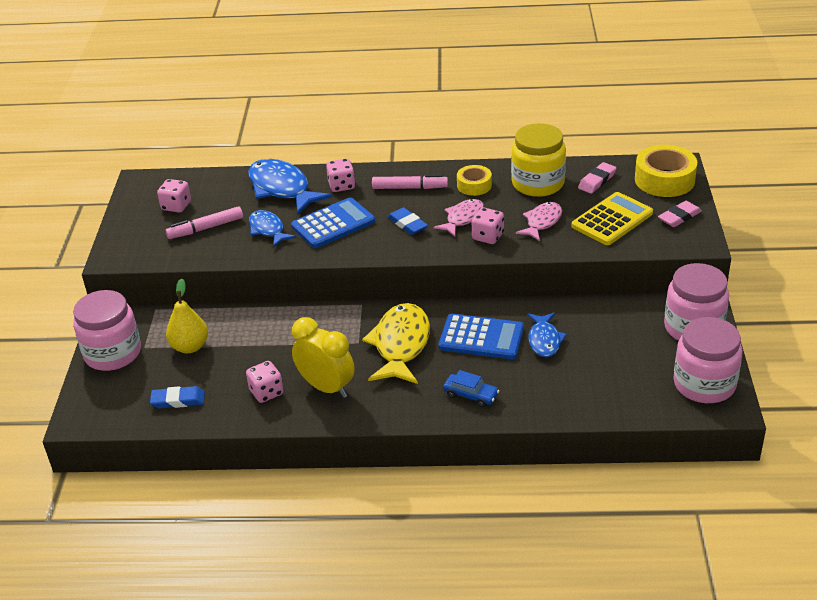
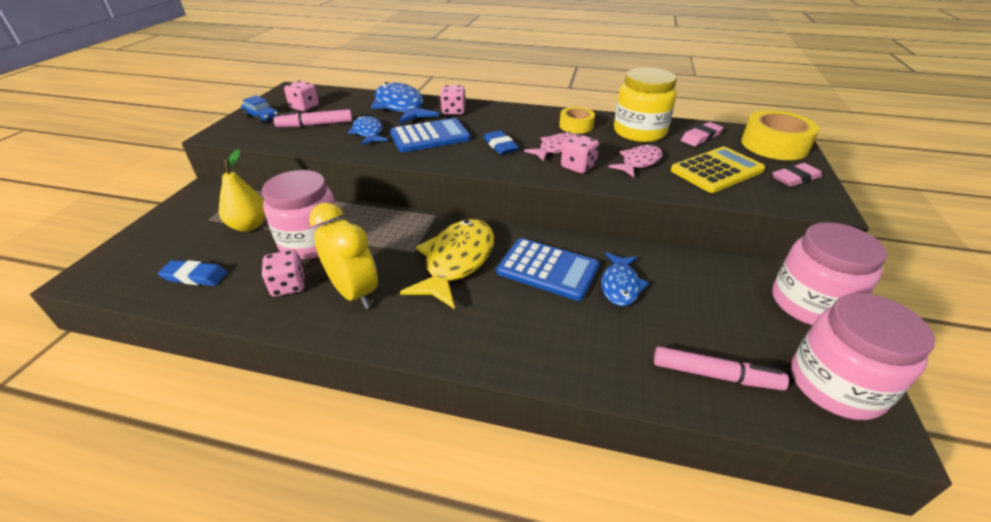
camera: 10 degrees right, 0 degrees up
pink jar [73,290,141,371] -> pink jar moved to [262,170,340,260]
pink marker [372,174,448,189] -> pink marker moved to [654,346,789,390]
blue car [443,370,500,407] -> blue car moved to [241,96,279,123]

